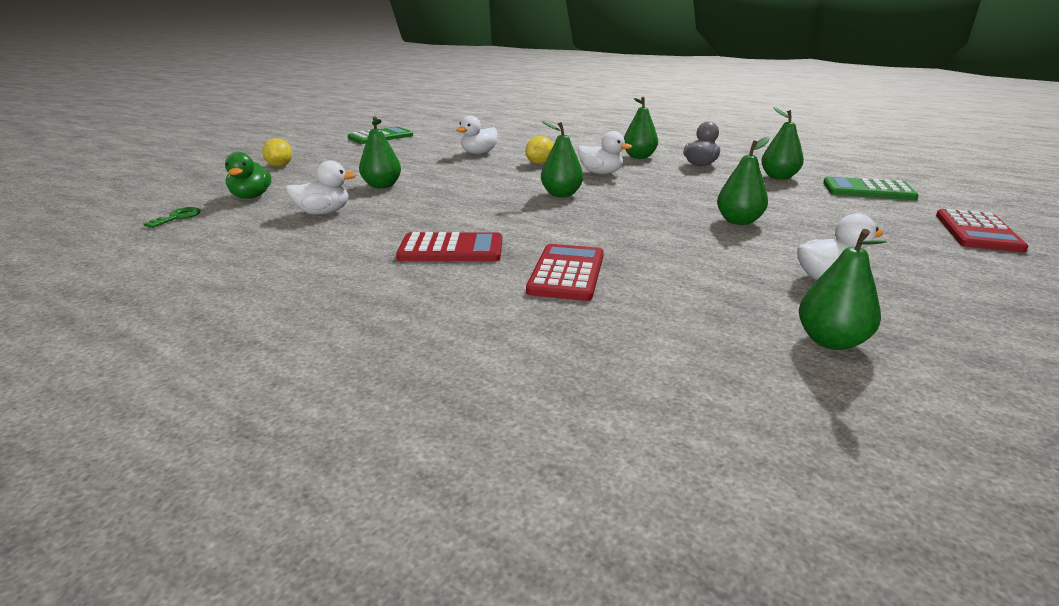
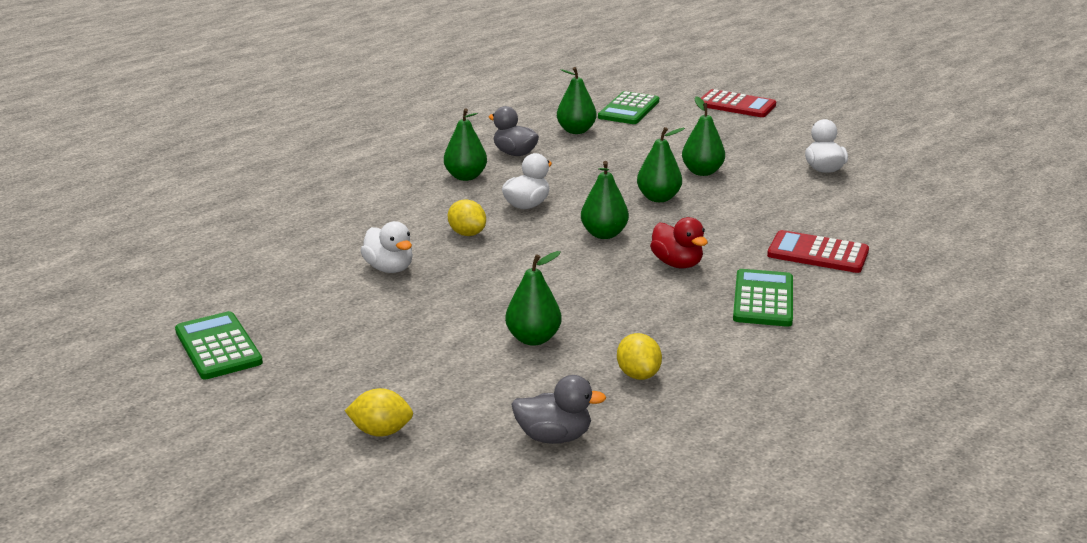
camera: 80 degrees left, 0 degrees up
green key [143,207,201,228] -> none
green duck [225,152,271,199] -> grey duck [511,375,606,444]
white duck [286,160,356,215] -> yellow lemon [617,333,662,380]
red calculator [396,232,502,261] -> green calculator [733,269,793,327]
green pear [799,229,887,350] -> green pear moved to [637,127,685,202]
none -> red duck [650,217,708,268]

